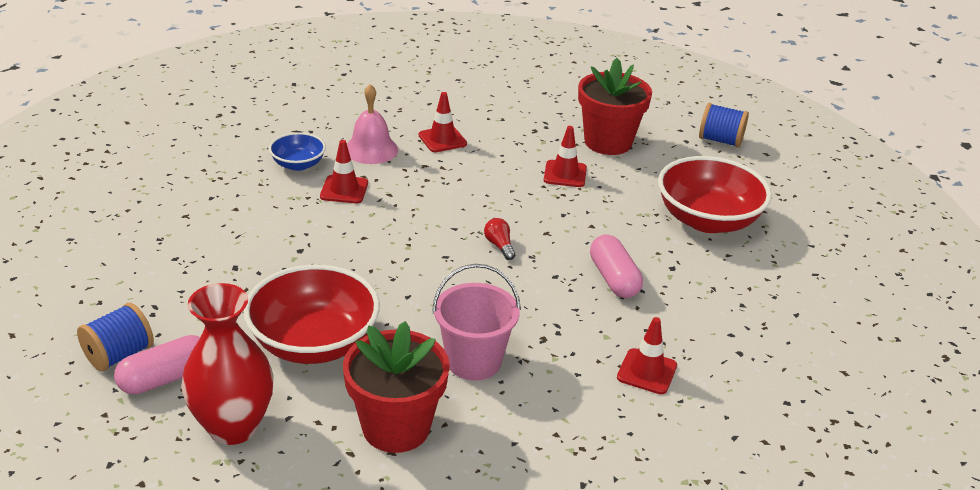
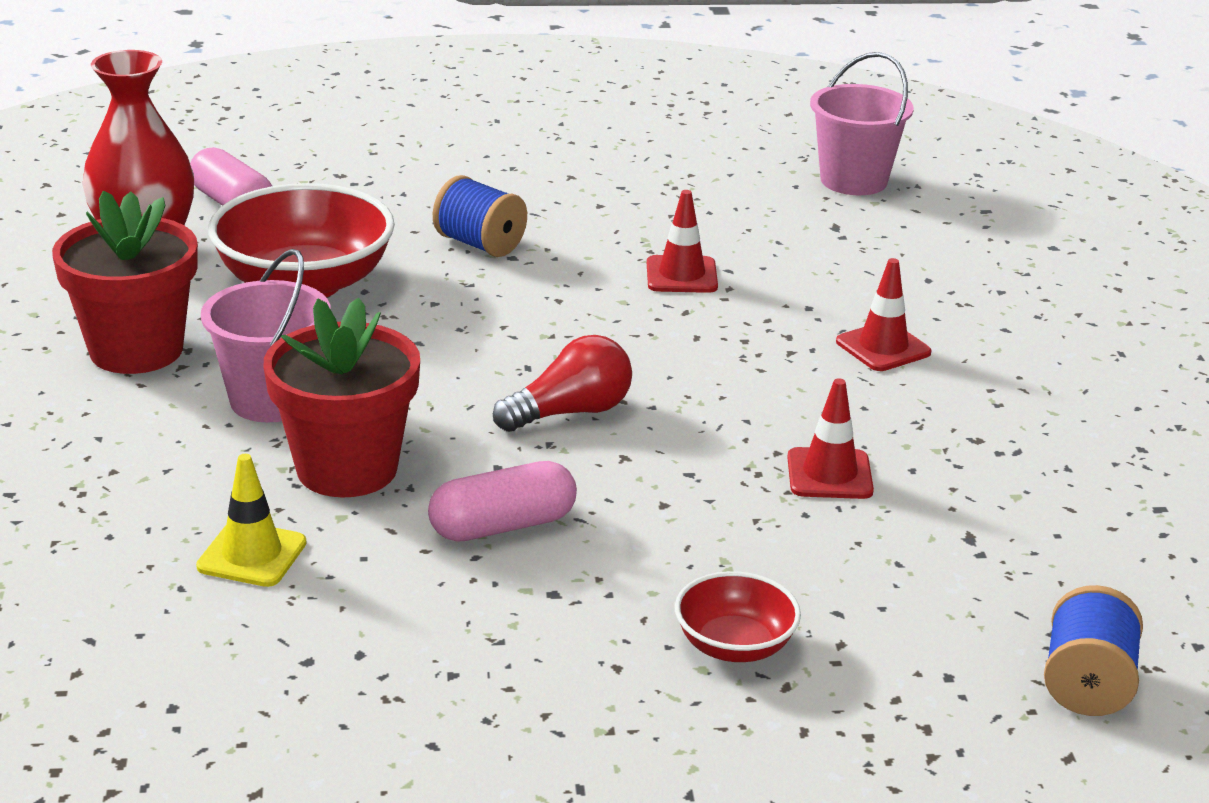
camera: 85 degrees right, 5 degrees down
blue spool [77,303,154,372] -> blue spool moved to [433,175,527,257]
blue bowl [269,132,326,171] -> none
pink bell [347,84,398,164] -> none
red light bulb [484,218,515,260] -> red light bulb [493,335,632,432], size x1.72
red flower pot [578,58,652,155] -> red flower pot moved to [264,297,420,498]
red traffic cone [617,317,677,394] -> yellow traffic cone [196,454,307,587]
red bowl [658,156,772,233] -> red bowl [675,571,801,662], size x0.52
none -> pink bucket [810,52,914,195]

